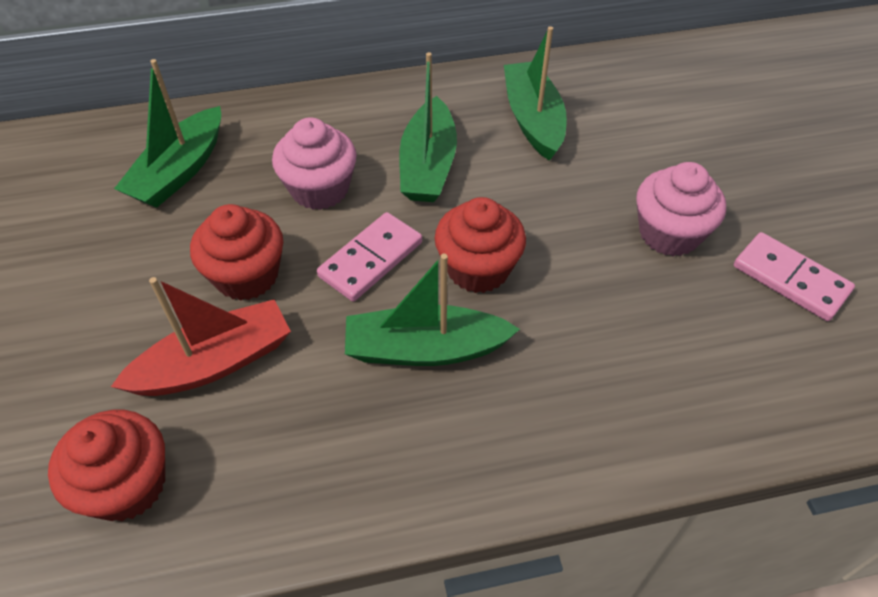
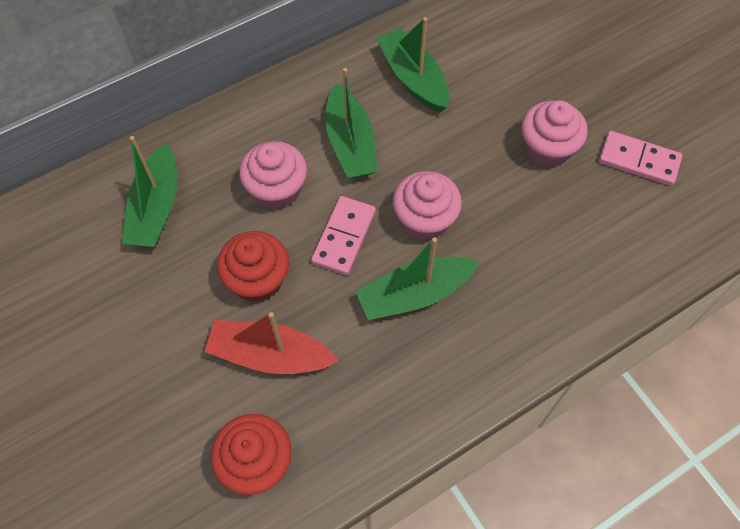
camera: 20 degrees left, 10 degrees up
red boat [111,277,291,396] -> red boat turned 120 degrees counterclockwise [204,312,339,374]
red cupcake [435,197,526,293] -> pink cupcake [393,171,462,240]

